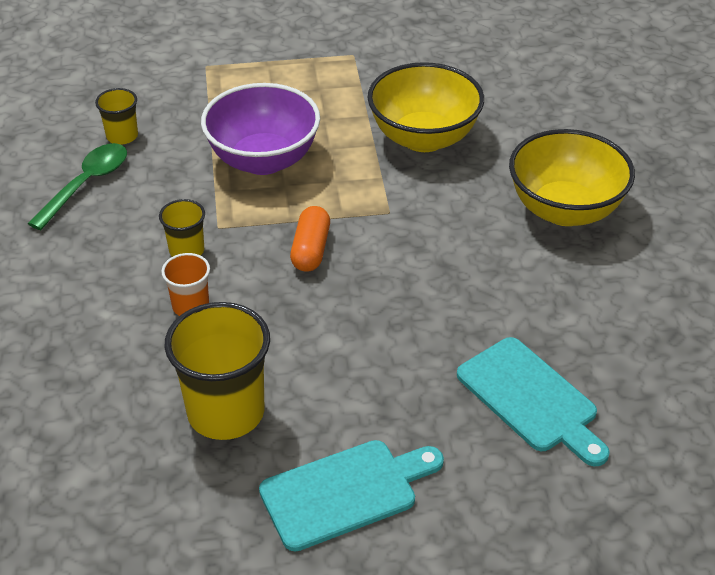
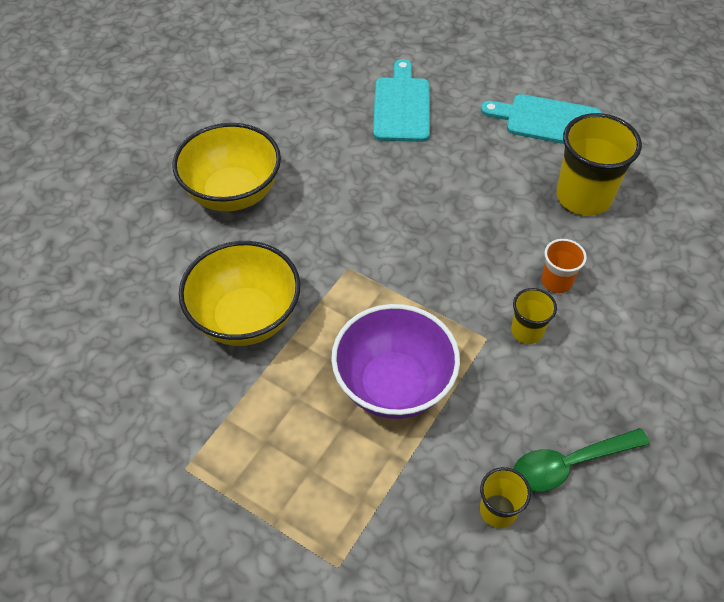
camera: 140 degrees left, 10 degrees up
orange capsule [290,206,330,272] -> none

